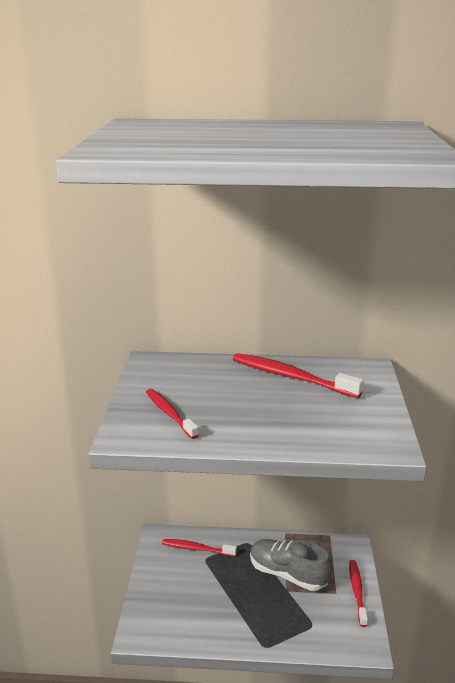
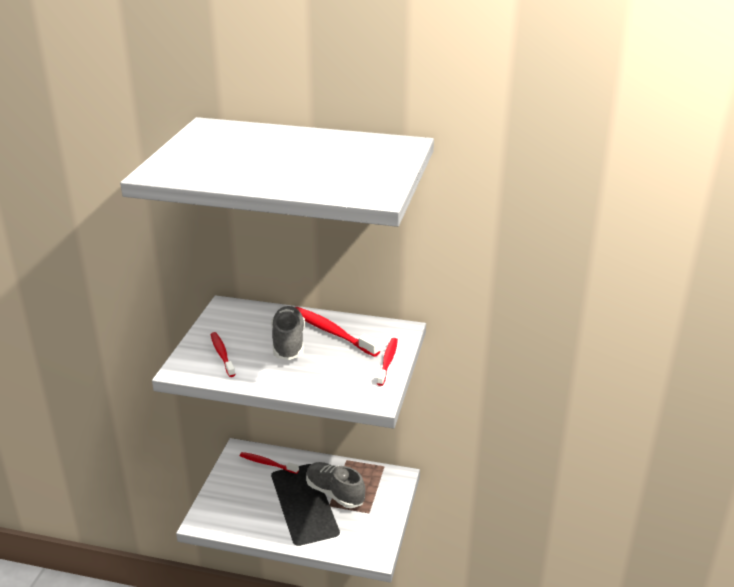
camera: 10 degrees right, 5 degrees up
red toothbrush [349,560,368,627] -> red toothbrush moved to [377,338,398,386]
none -> grey shoe [271,306,305,360]

